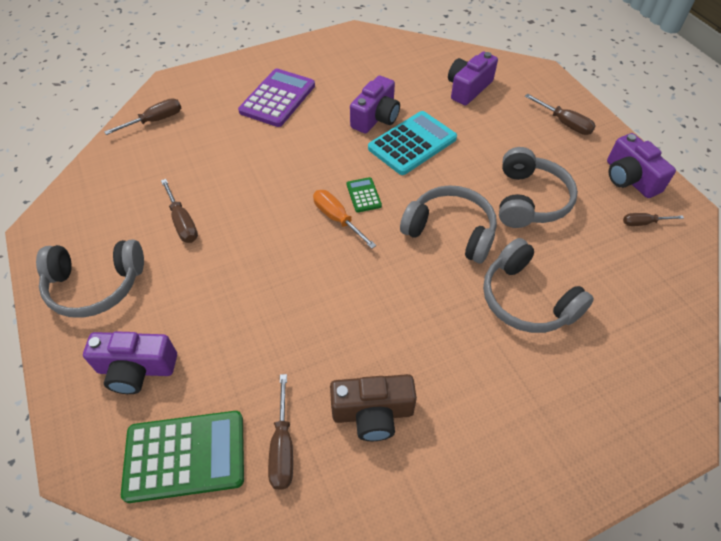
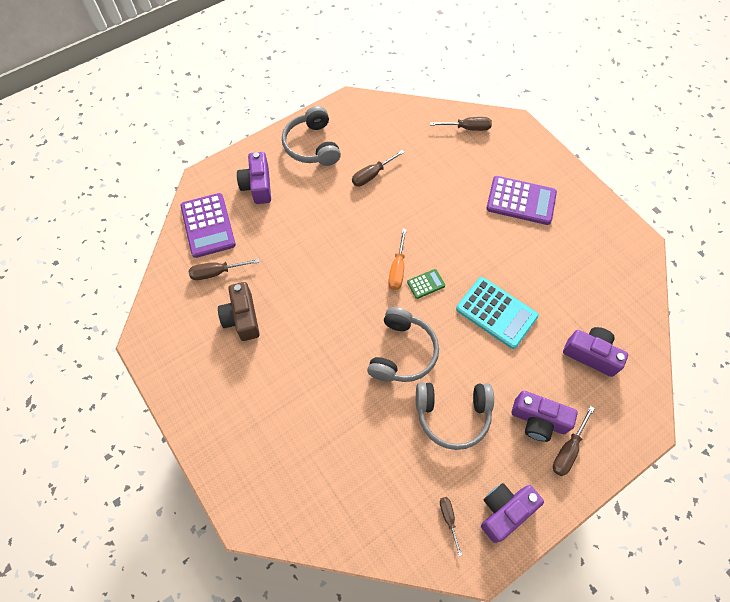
camera: 80 degrees right, 10 degrees up
brown screwdriver [104,98,181,135] -> brown screwdriver turned 45 degrees counterclockwise [430,117,492,131]
green calculator [121,411,244,503] -> purple calculator [181,193,236,258]
orange screwdriver [313,190,376,249] -> orange screwdriver turned 150 degrees clockwise [388,229,407,290]
purple camera [350,76,400,133] -> purple camera moved to [512,391,578,442]
grey headphones [483,238,594,333] -> none

